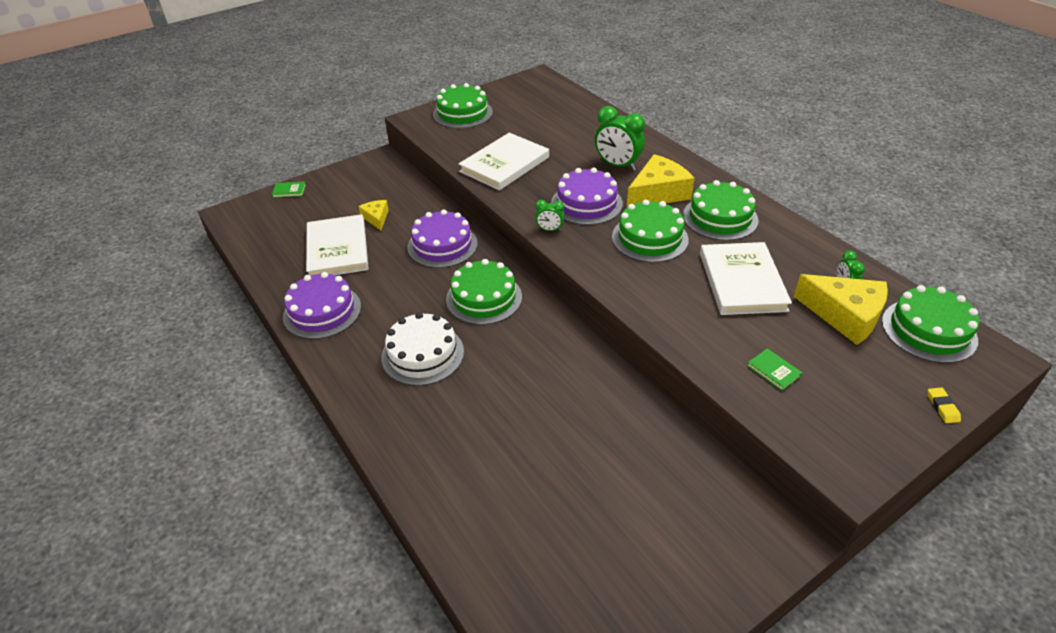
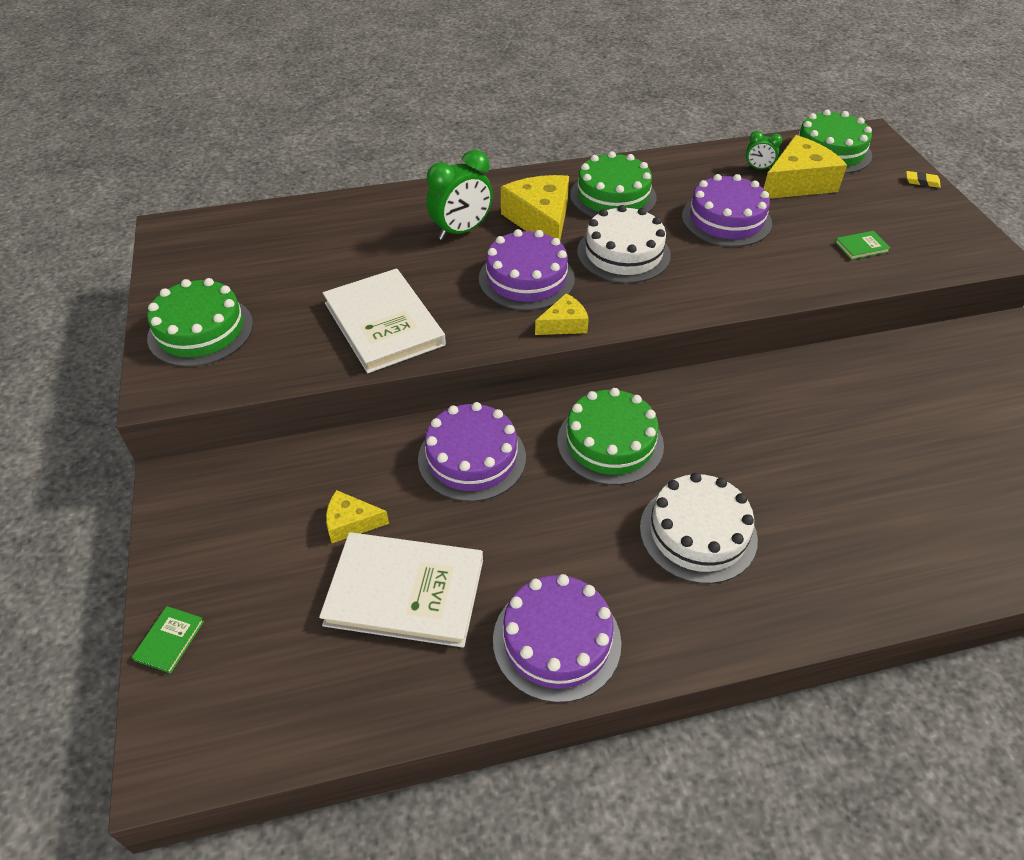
camera: 70 degrees left, 5 degrees up
green clock [535,200,564,231] -> yellow cheese [535,293,589,335]
green cake [612,200,689,263] -> white cake [577,205,671,283]
white book [700,242,792,315] -> purple cake [682,174,772,247]

